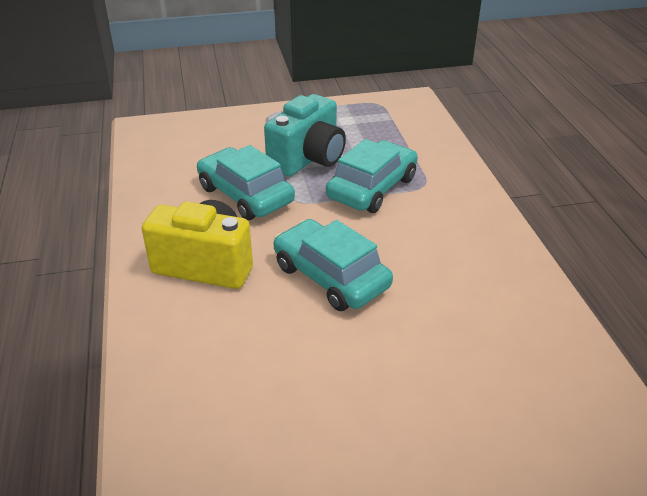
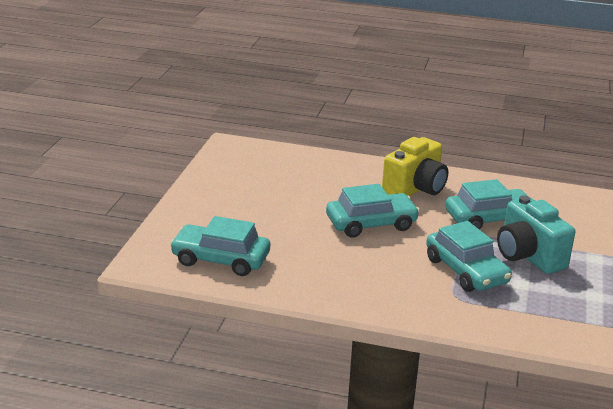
camera: 115 degrees right, 10 degrees down
none -> turquoise car [170,216,270,276]

